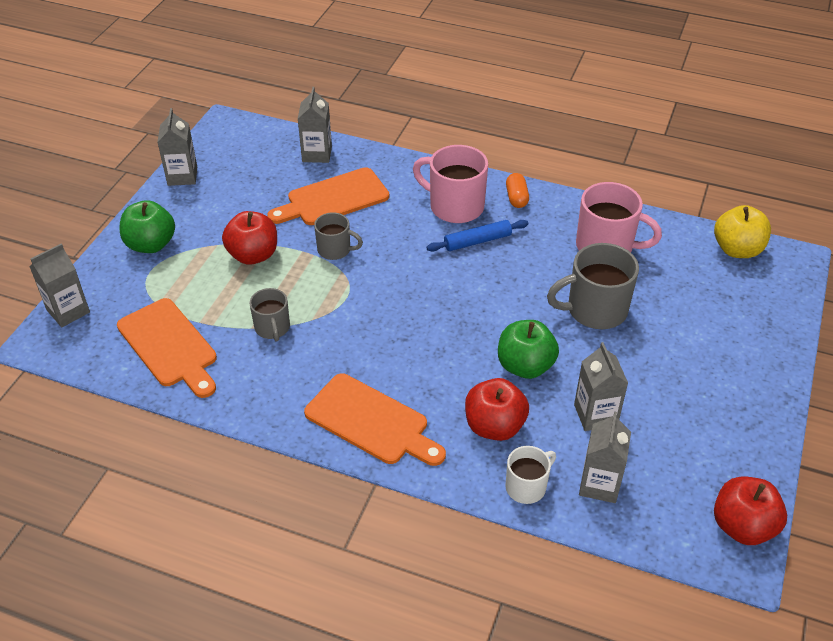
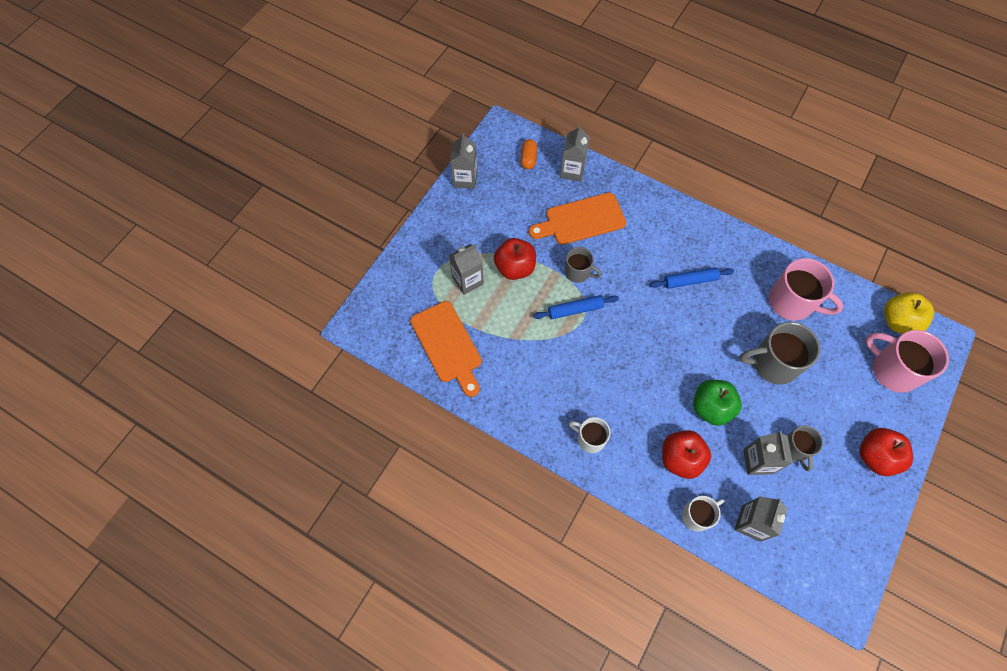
camera: 10 degrees right, 20 degrees up
grey carton [30,243,90,327] -> grey carton moved to [449,244,484,295]
green apple [120,200,175,253] -> none
grey mug [250,288,290,342] -> grey mug moved to [787,426,823,471]
orange cutting board [304,373,446,466] -> white mug [569,417,611,453]
pink mug [413,145,488,223] -> pink mug moved to [866,330,949,393]
orange capsule [506,173,529,208] -> orange capsule moved to [521,139,537,169]
red apple [714,476,787,545] -> red apple moved to [860,428,913,476]
none -> blue rolling pin [533,295,619,319]

